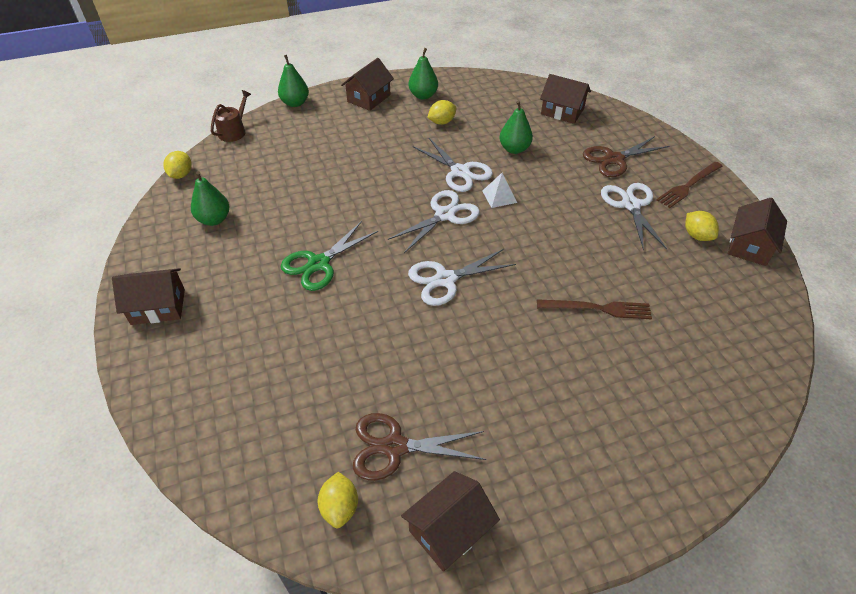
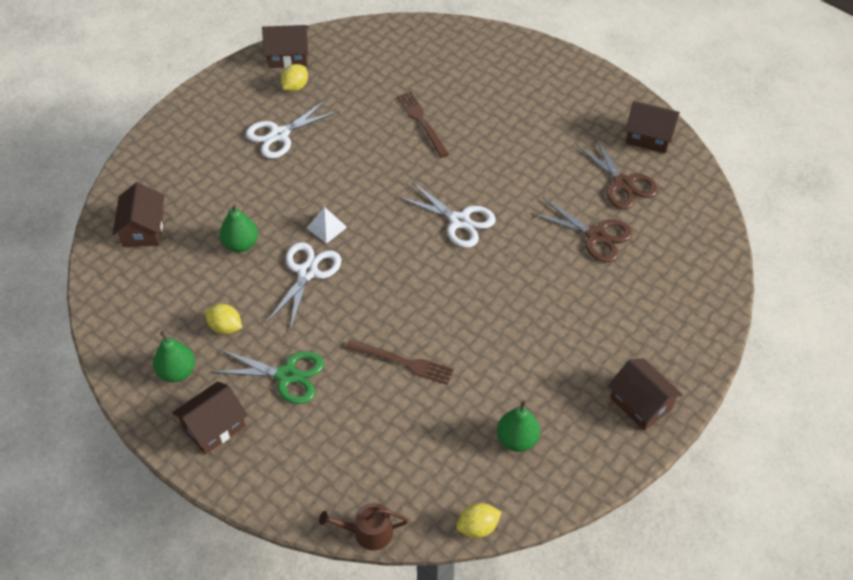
camera: 120 degrees left, 5 degrees up
green pear [278,55,309,107] -> none
green scissors [281,221,378,291] -> green scissors moved to [211,349,324,404]
yellow lemon [318,472,358,528] -> none
brown house [341,58,394,111] -> brown house turned 45 degrees counterclockwise [172,381,248,455]
white scissors [388,190,480,253] -> none
brown scissors [583,136,669,177] -> brown scissors moved to [531,197,632,263]
brown fork [657,162,722,208] -> brown fork moved to [345,340,454,385]

